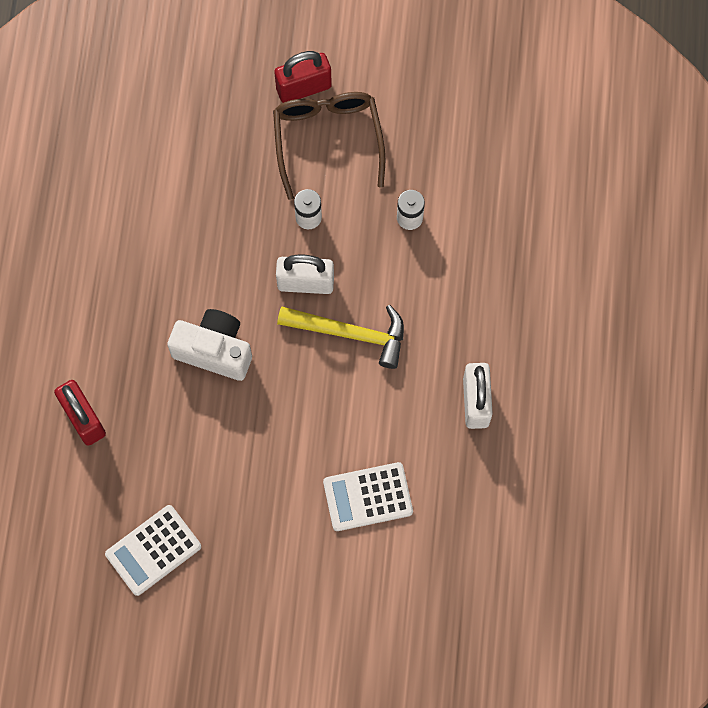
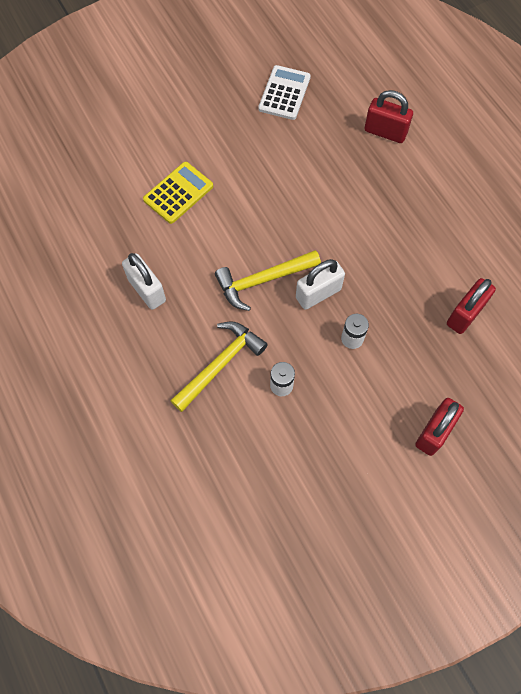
camera: 145 degrees right, 5 degrees down
white camera [167,309,252,381] -> none
brown glasses [273,92,385,200] -> none
white calculator [323,462,413,531] -> yellow calculator [143,162,213,224]
none -> yellow hammer [171,321,268,412]
none -> red padlock [447,278,496,334]

